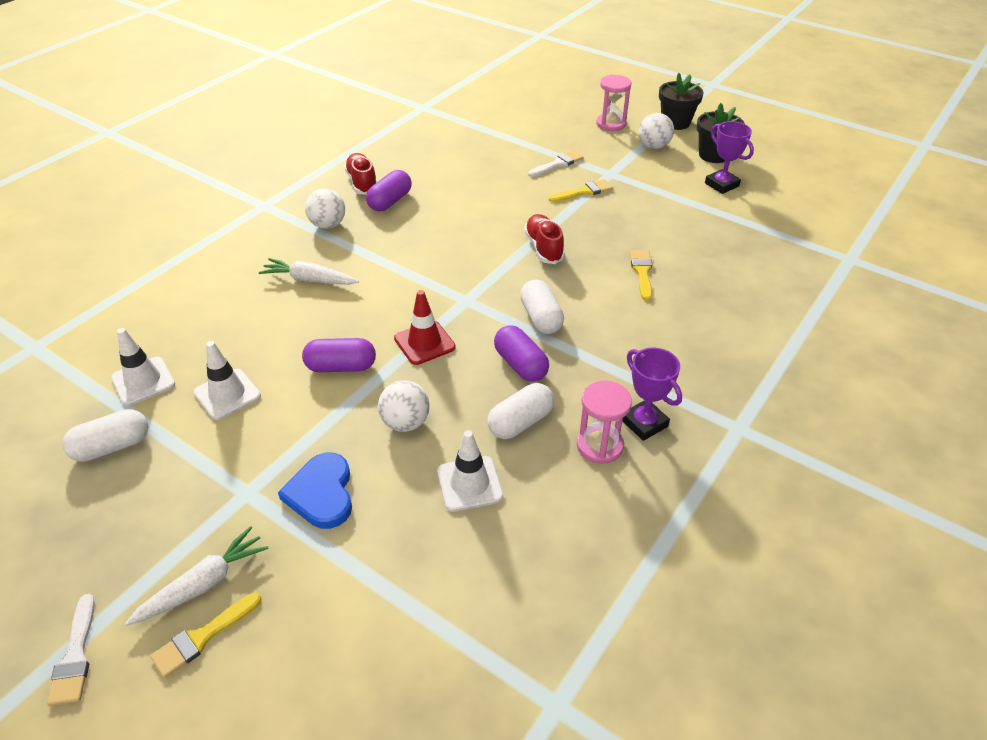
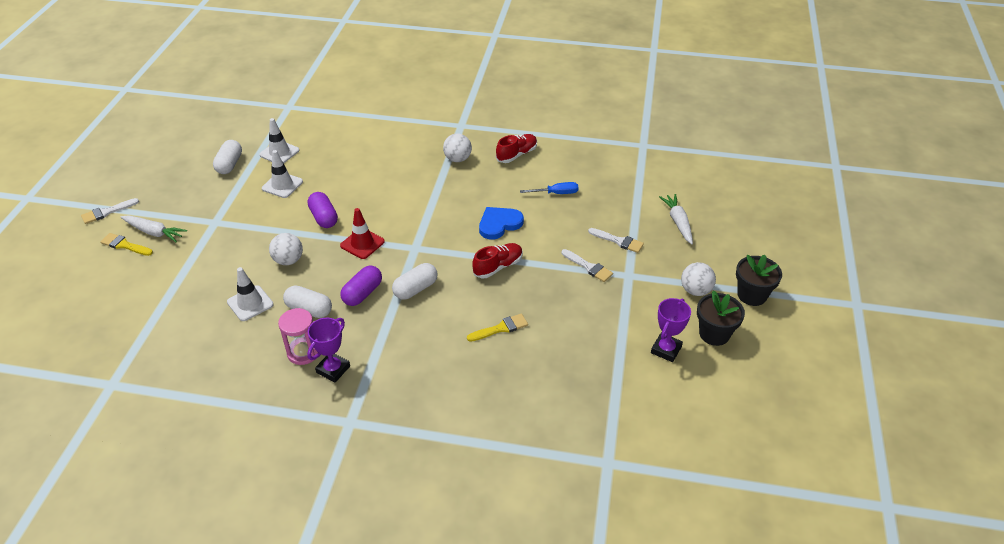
camera: 65 degrees right, 0 degrees up
white capsule [62,409,149,462] -> white capsule turned 60 degrees clockwise [213,140,242,174]
white carrot [259,258,359,285] -> white carrot moved to [659,194,693,244]
blue heart [278,453,352,529] -> blue heart moved to [479,207,524,240]
purple capsule [366,170,412,211] -> none
yellow brush [549,179,613,202] -> white brush [562,249,613,282]
pink hourglass [596,74,631,131] -> none
none -> blue screwdriver [520,182,579,194]

